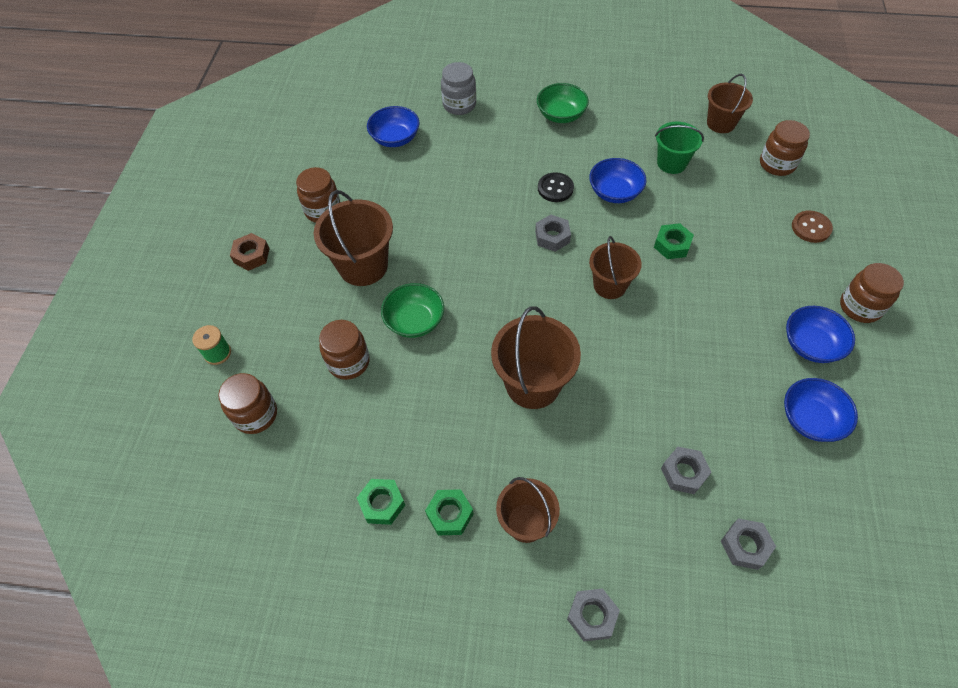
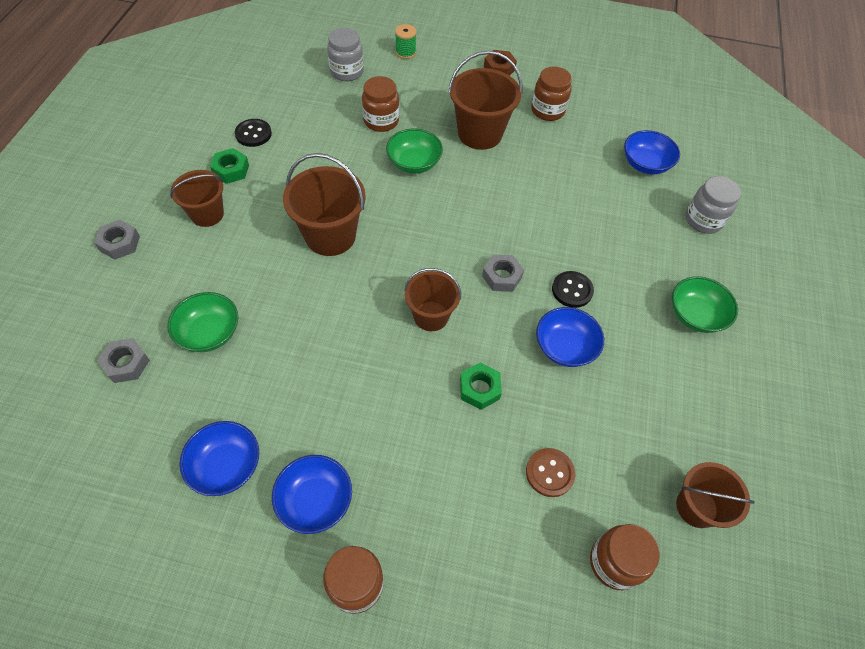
camera: 90 degrees right, 0 degrees up
brown jar [218,373,277,434] -> grey jar [327,27,364,81]
green nut [357,479,405,525] -> black button [235,119,272,147]
green bucket [655,122,704,174] -> none
grey nut [661,447,712,494] -> green bowl [167,292,238,352]
brown button [792,211,833,243] -> brown button moved to [526,448,575,497]

